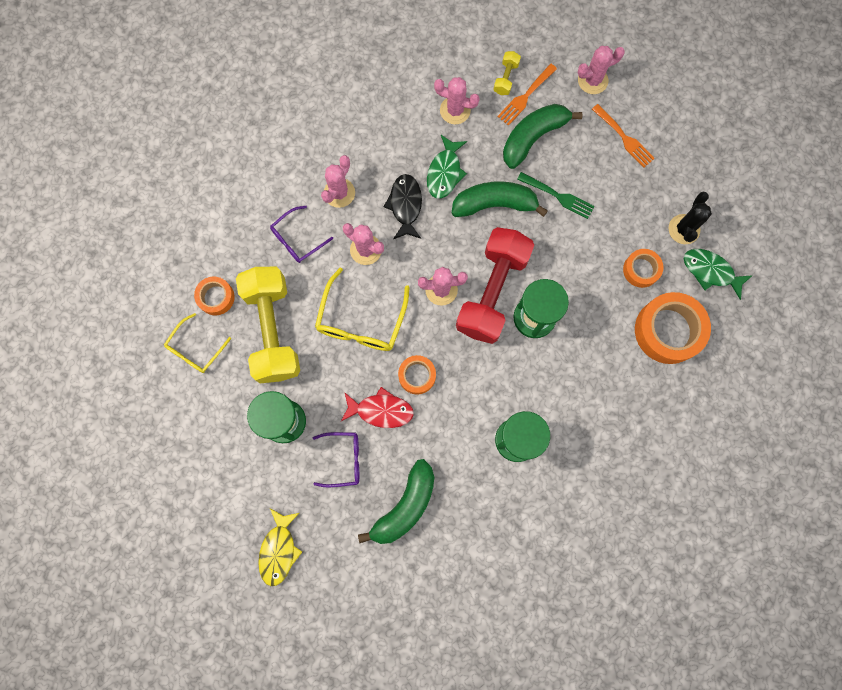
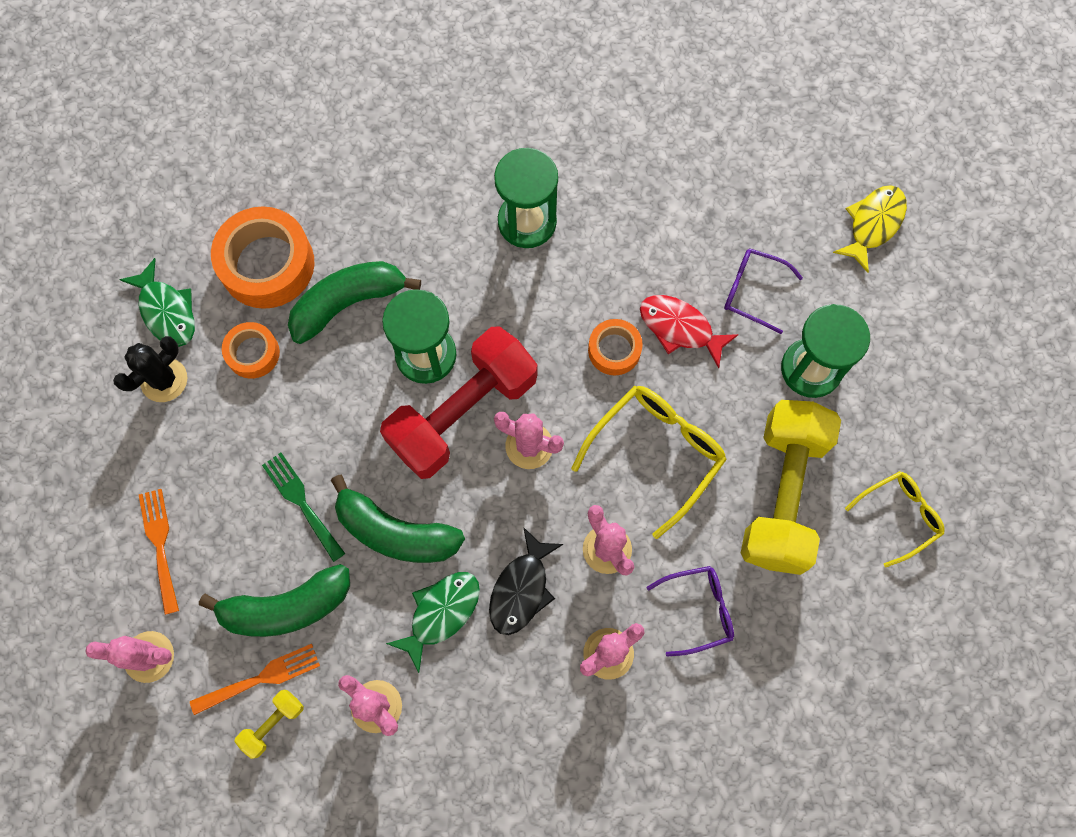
camera: 155 degrees left, 5 degrees down
orange tape [194,277,235,315] -> none
green banana [358,459,434,544] -> green banana moved to [288,261,421,344]

